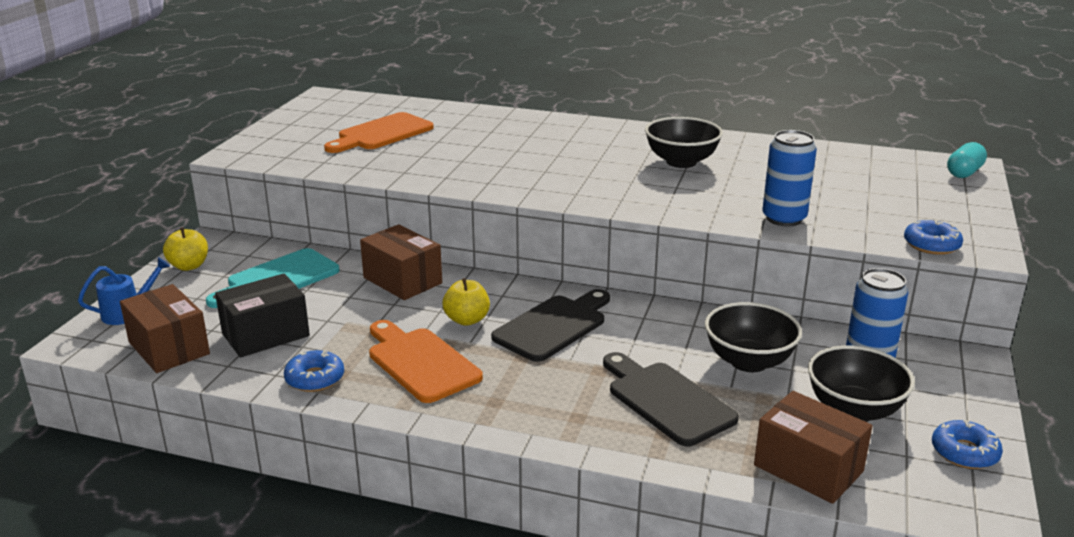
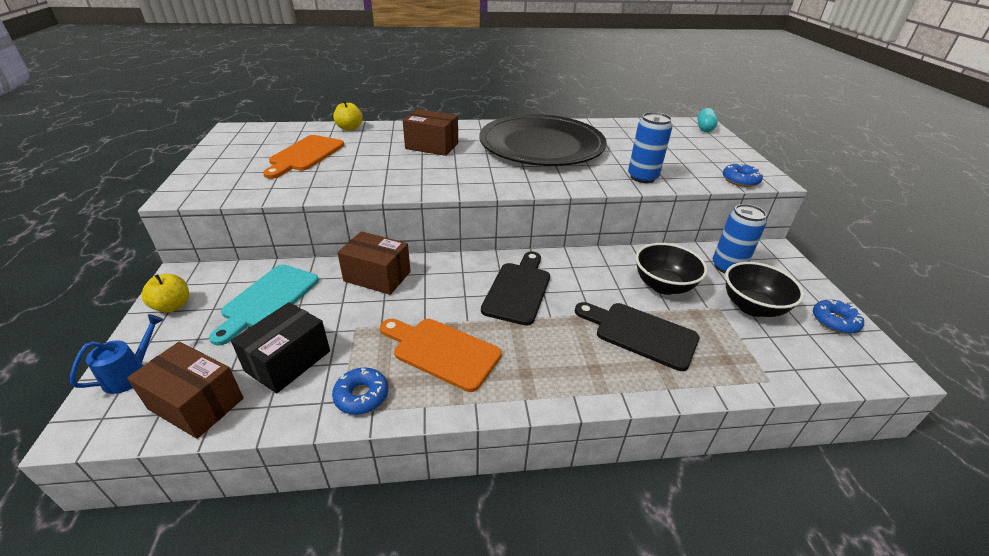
camera: 25 degrees left, 10 degrees up
yellow apple [443,278,490,326] -> yellow apple moved to [334,101,363,131]
black bowl [645,117,723,168] -> black plate [479,114,607,166]
brown box [754,391,873,504] -> brown box moved to [403,109,458,156]

